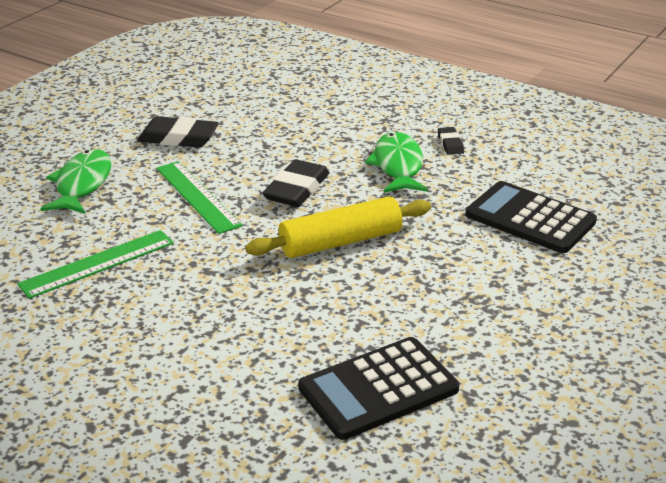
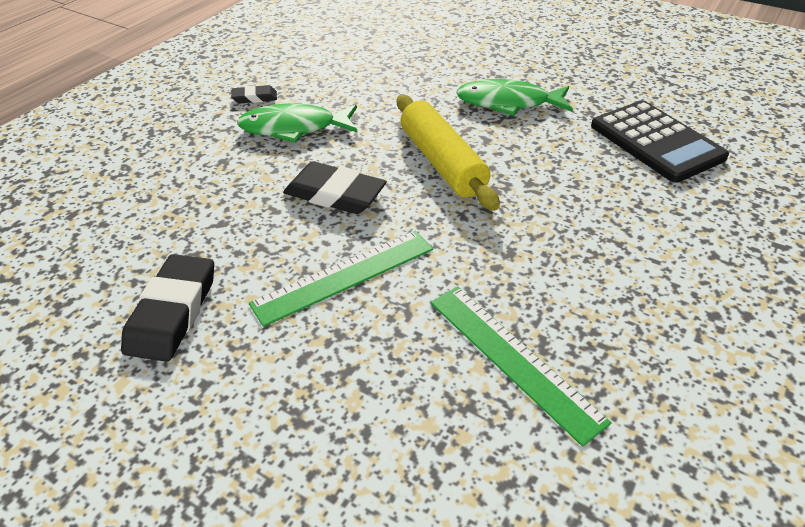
camera: 90 degrees left, 10 degrees up
green fish [40,149,111,214] -> green fish moved to [456,79,573,116]
black calculator [465,181,597,253] -> none

